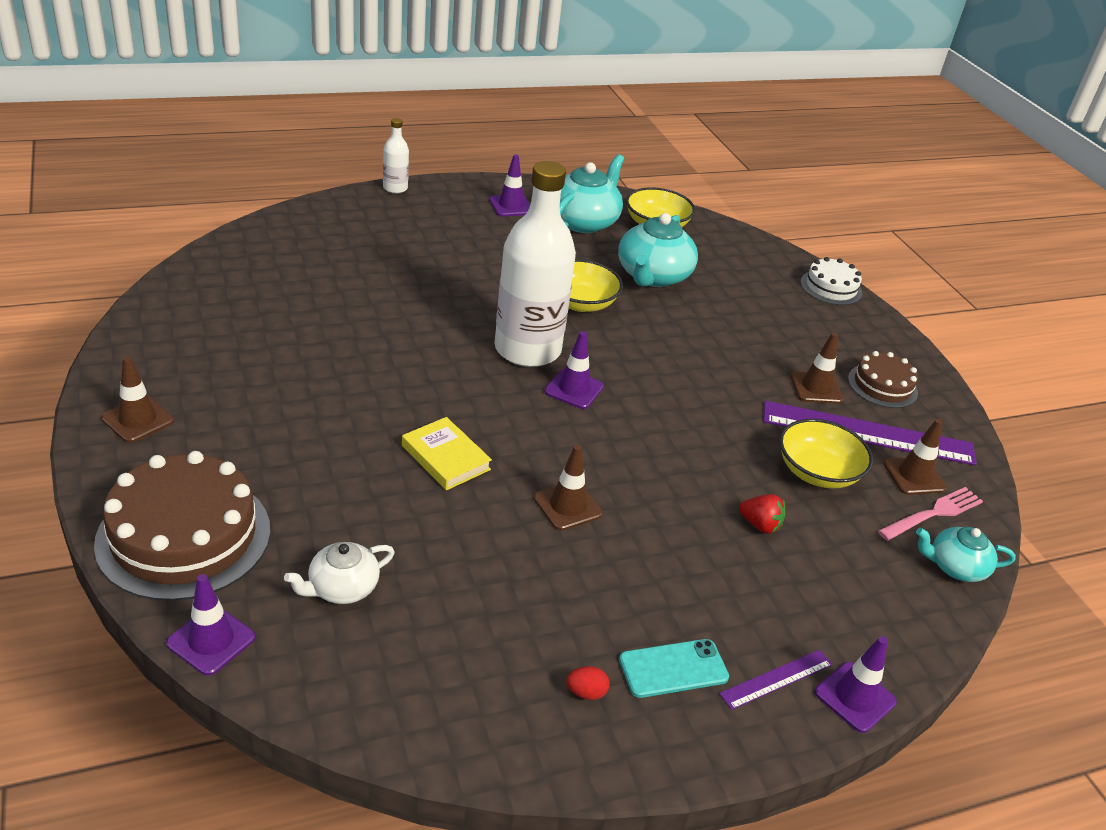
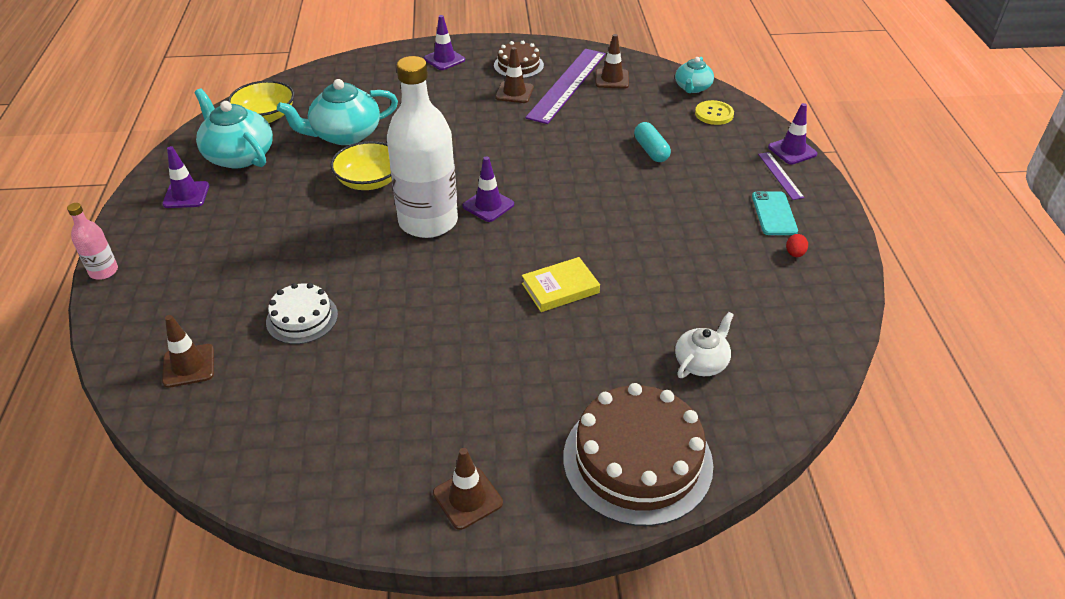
camera: 70 degrees left, 5 degrees up
purple traffic cone [166,574,255,676] -> purple traffic cone moved to [424,15,465,70]
white teapot [284,542,395,604] -> white teapot turned 120 degrees counterclockwise [675,312,734,378]
white bottle [383,118,409,194] -> pink bottle [67,203,118,280]
brown traffic cone [534,445,603,531] -> brown traffic cone moved to [162,315,214,388]
turquoise teapot [618,213,698,287] -> turquoise teapot turned 120 degrees clockwise [277,79,398,145]
red strawberry [739,494,785,534] -> turquoise capsule [634,122,671,162]
yellow bowl [779,419,873,489] -> none
white cake [800,257,862,305] -> white cake moved to [266,283,338,344]
pink fork [878,487,983,541] -> none
none -> yellow button [695,100,734,125]

